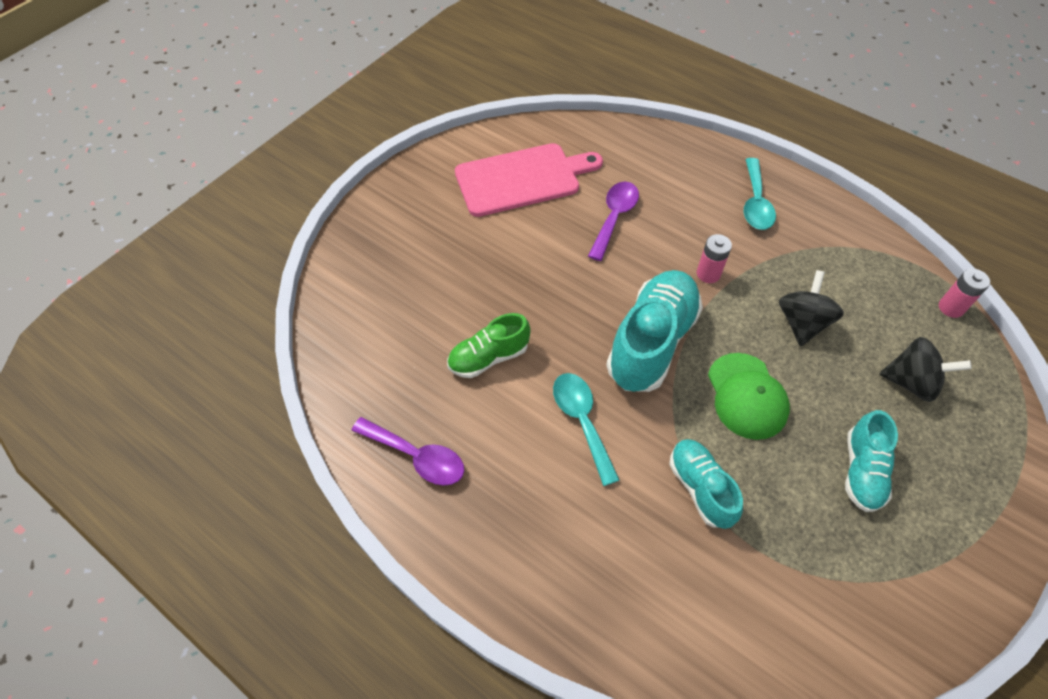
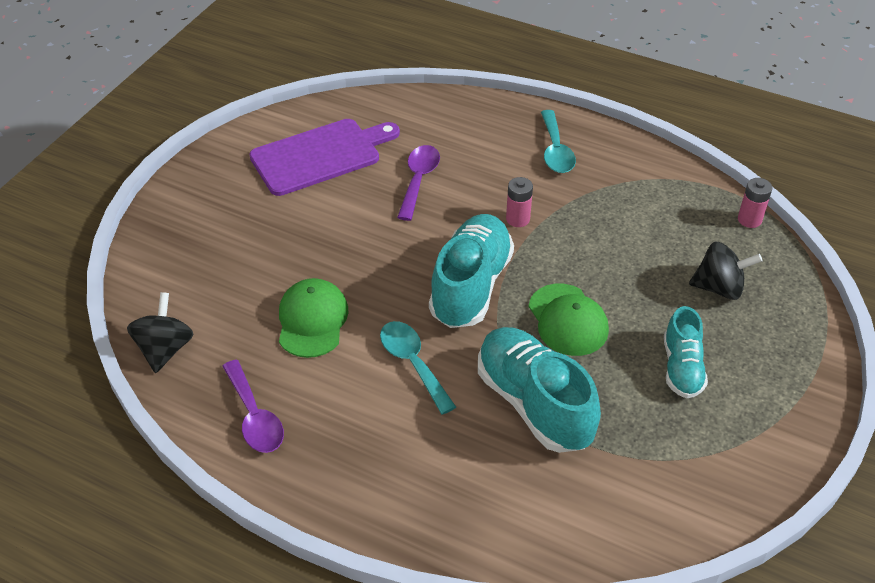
camera: 10 degrees left, 10 degrees down
purple spoon [351,417,464,485] -> purple spoon turned 45 degrees clockwise [222,360,284,453]
green shoe [447,313,531,378] -> green cap [279,278,348,358]
pink cutting board [455,143,603,217] -> purple cutting board [249,119,400,196]
turquoise shoe [669,439,743,529] -> turquoise shoe [478,327,601,453], size x1.72
black spinning top [779,270,844,346] -> black spinning top moved to [127,292,193,373]

